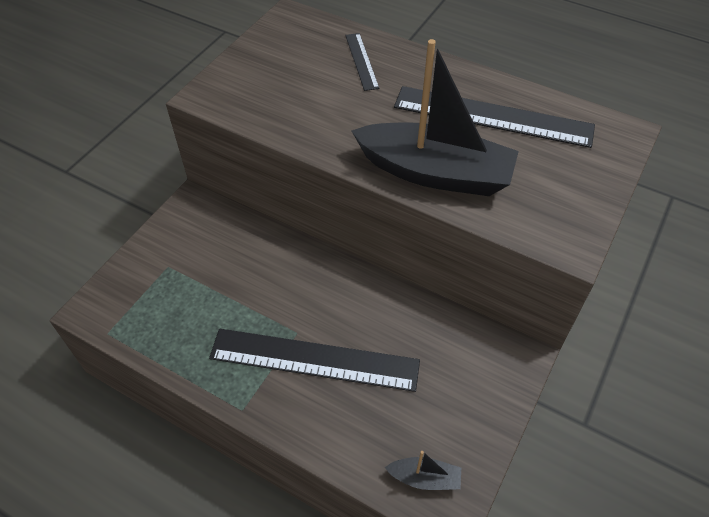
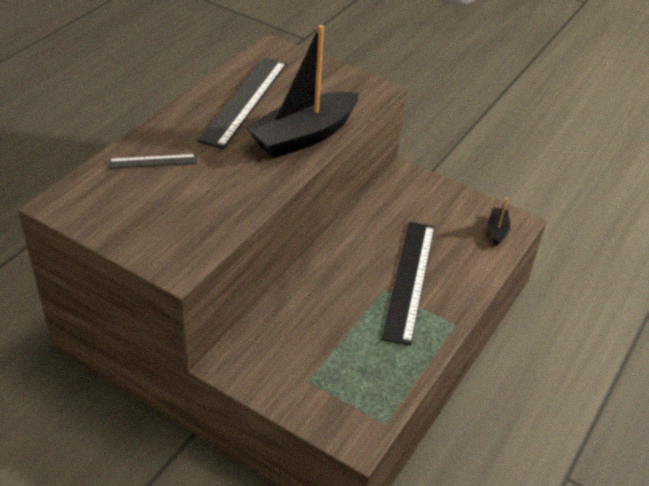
camera: 90 degrees left, 10 degrees down
black boat [352,39,519,196] -> black boat turned 150 degrees counterclockwise [246,25,359,158]

